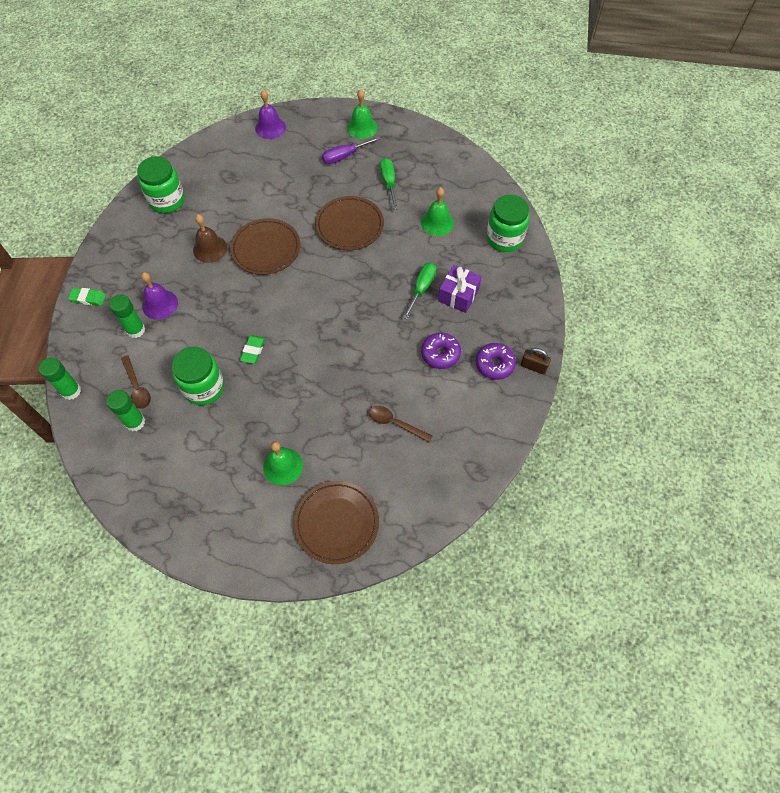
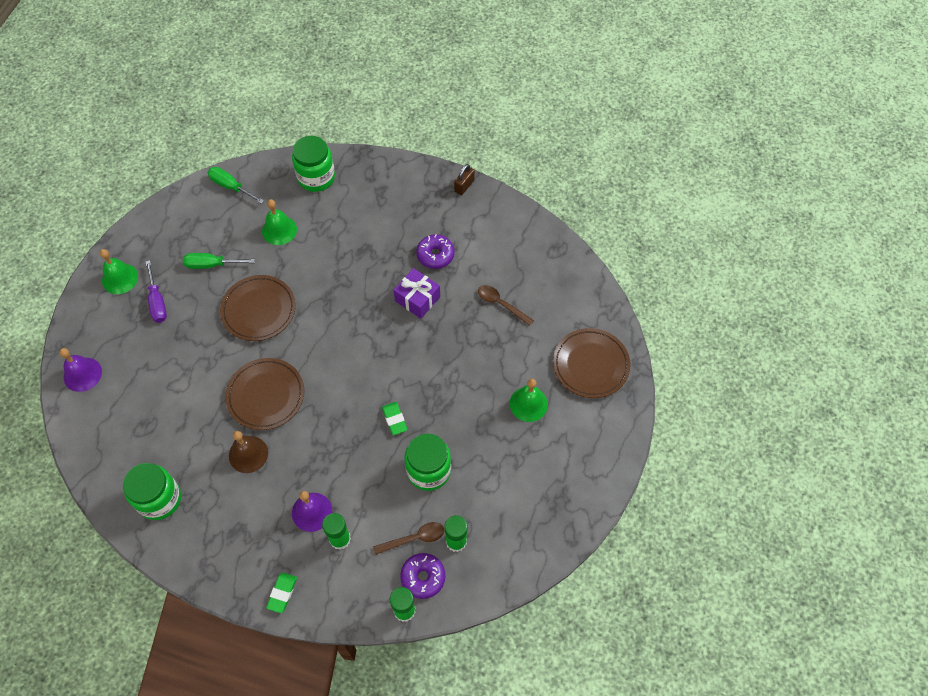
camera: 80 degrees left, 0 degrees up
green eraser [240,335,265,364] -> green eraser turned 45 degrees clockwise [382,402,407,435]
brown spoon [369,406,433,443] -> brown spoon turned 90 degrees clockwise [478,285,534,326]
green screwdriver [403,263,436,319] -> green screwdriver moved to [207,167,264,204]
purple gift [438,265,482,313] -> purple gift moved to [394,268,440,319]
purple donut [476,343,516,380] -> purple donut moved to [400,553,445,599]

